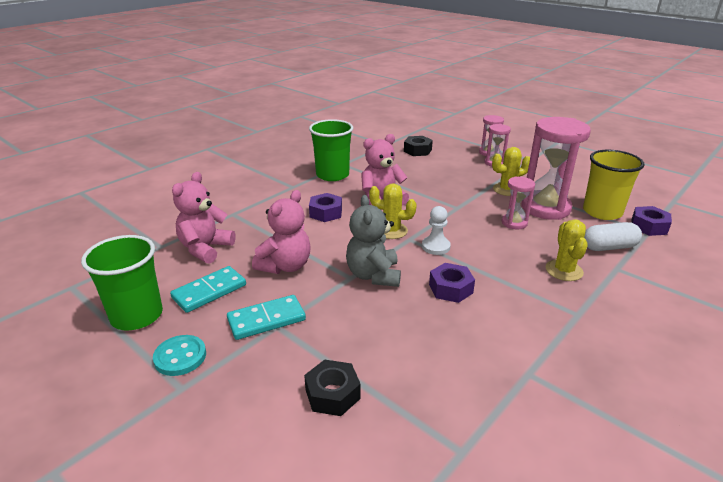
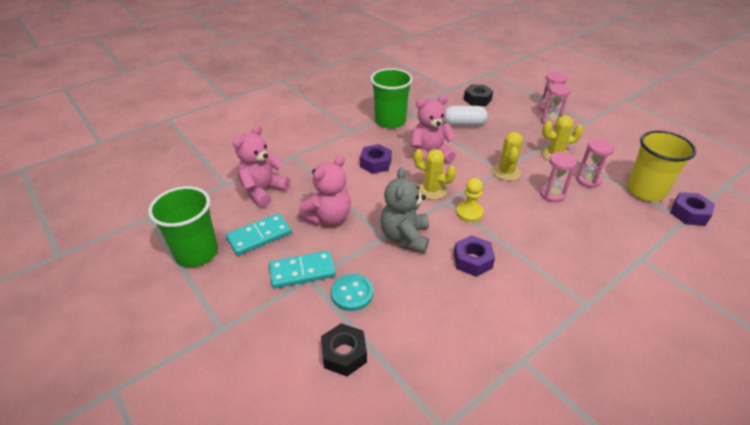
camera: 10 degrees right, 10 degrees up
turquoise button [153,335,206,376] -> turquoise button moved to [331,274,373,311]
white pawn [422,206,451,255] -> yellow pawn [456,178,484,222]
pink hourglass [521,117,591,220] -> pink hourglass [576,139,615,188], size x0.50
yellow cactus [546,219,588,281] -> yellow cactus moved to [492,132,523,181]
white capsule [584,222,642,251] -> white capsule moved to [444,106,488,126]

